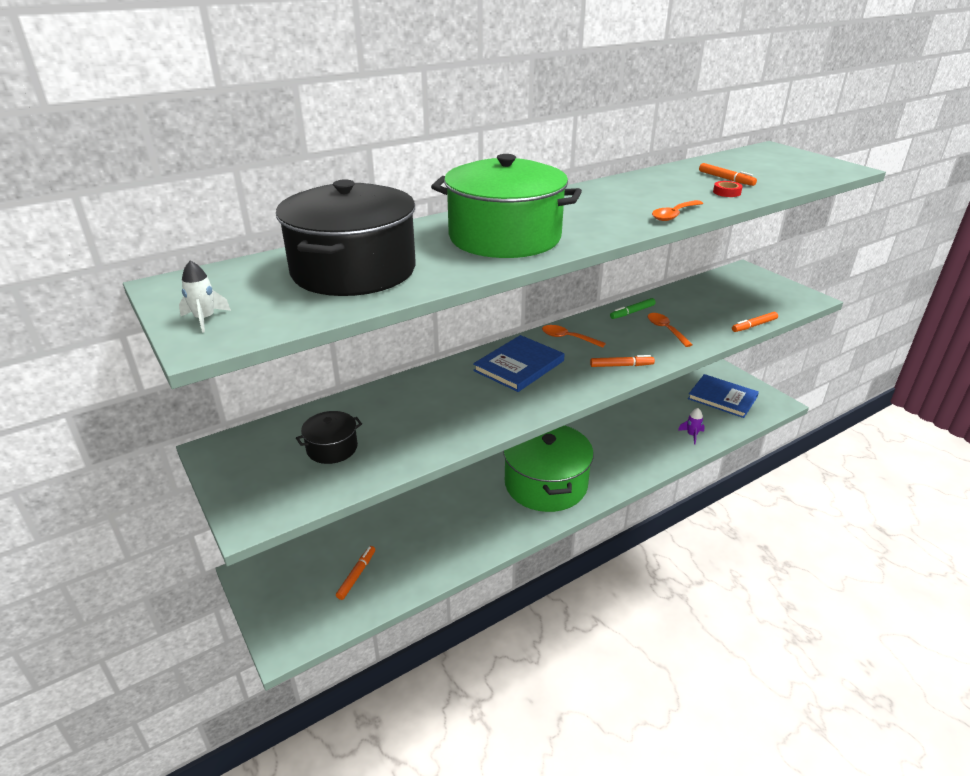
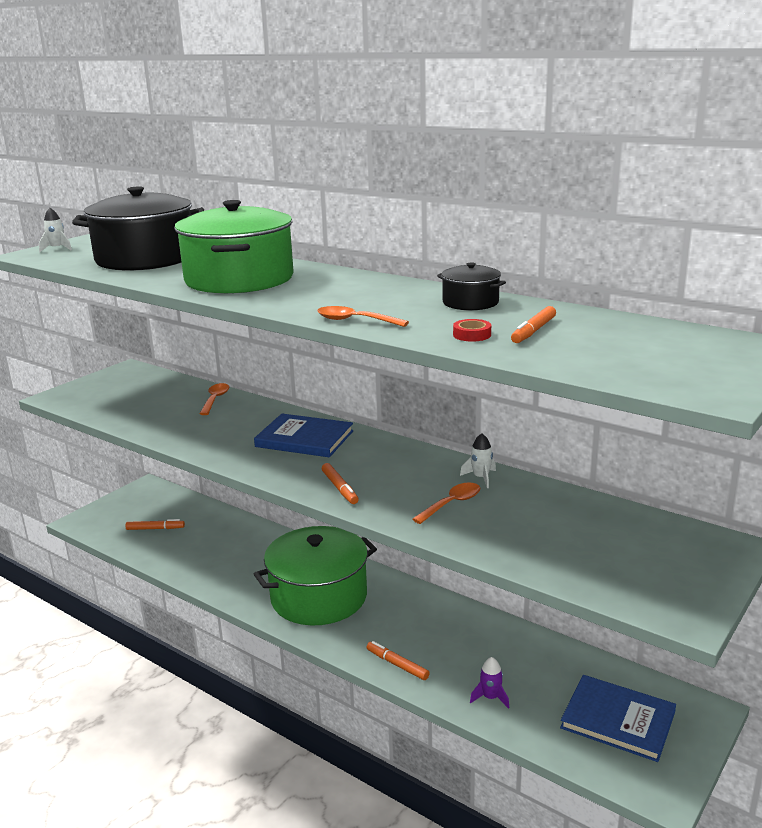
camera: 70 degrees right, 10 degrees down
black pot [296,411,362,464] -> black pot moved to [437,262,506,310]
orange spoon [542,325,606,348] -> orange spoon moved to [200,383,229,415]
green marker [610,298,656,319] -> white rocket [460,433,496,488]
blue book [688,374,759,418] -> blue book turned 75 degrees counterclockwise [560,675,676,762]
orange marker [732,312,778,332] -> orange marker moved to [367,641,430,680]

